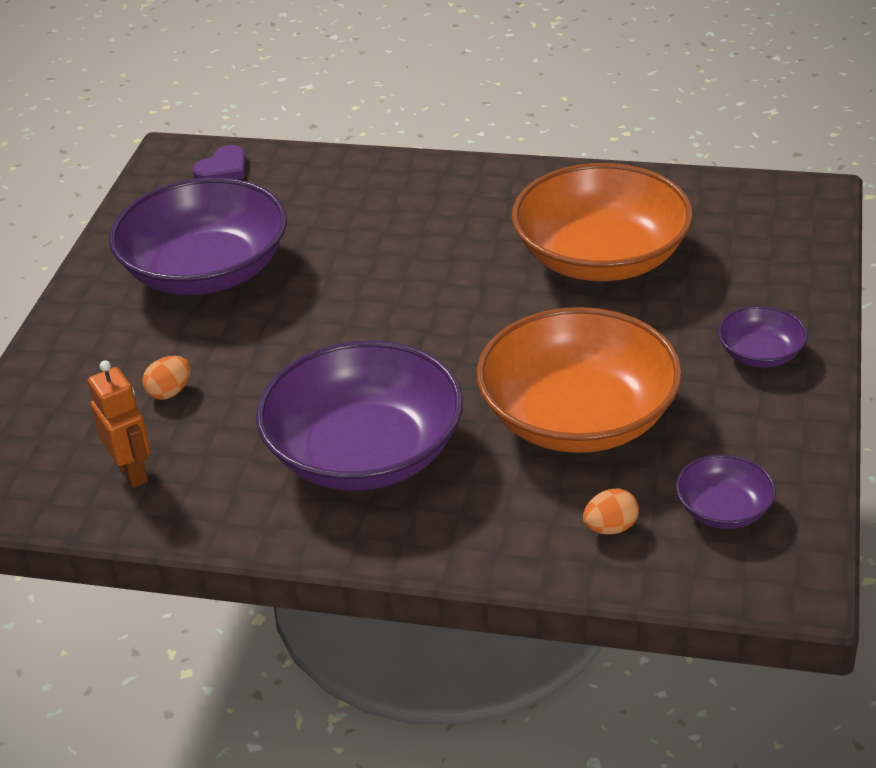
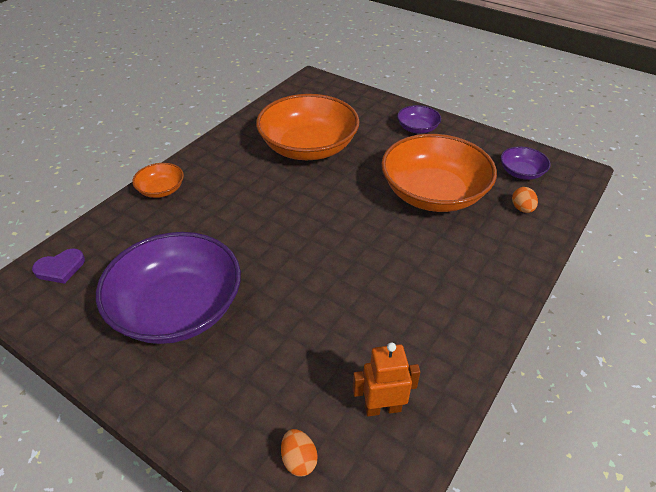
camera: 70 degrees left, 5 degrees up
orange egg [142,356,191,400] -> orange egg moved to [281,429,318,476]
purple heart [192,145,246,179] -> purple heart turned 90 degrees clockwise [32,248,85,284]
purple bowl [256,340,463,491] -> none
none -> orange bowl [132,163,184,198]

